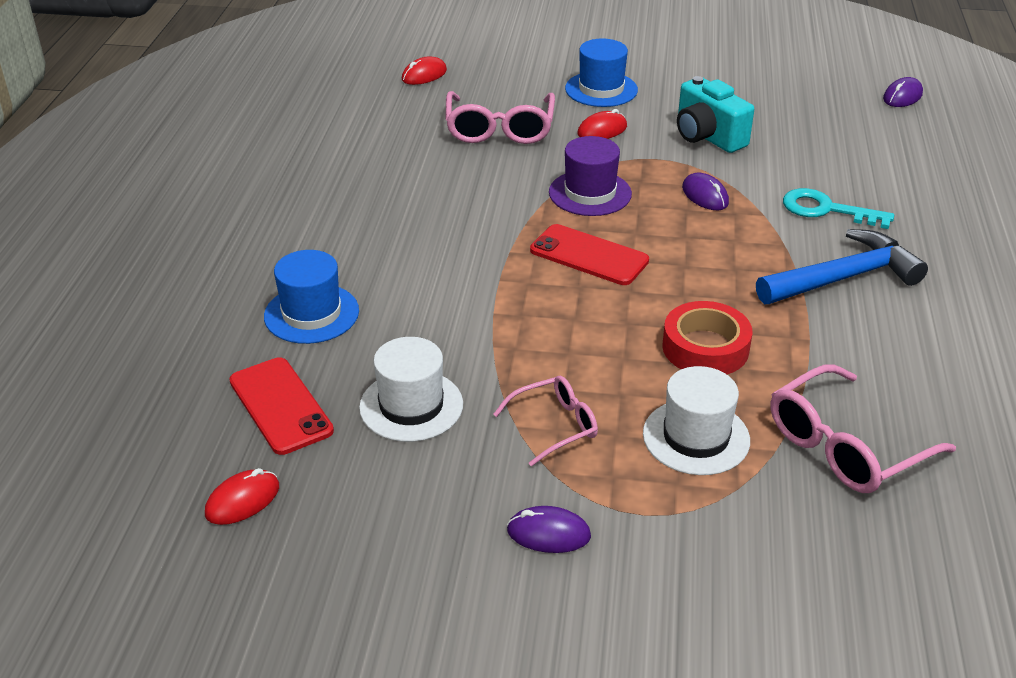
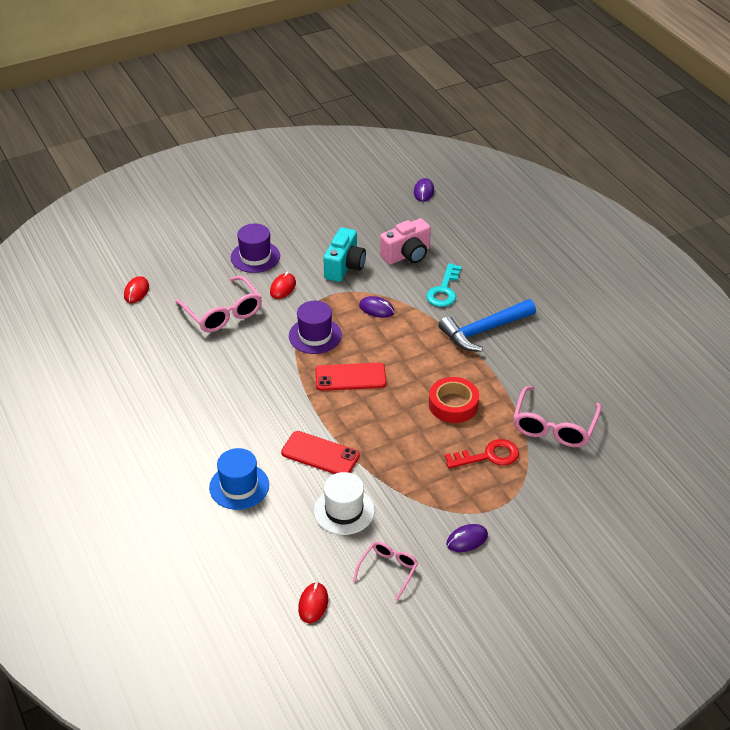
camera: 35 degrees left, 5 degrees up
red phone [229,357,334,455] -> red phone moved to [281,431,360,474]
pink glasses [493,376,598,466] -> pink glasses moved to [353,541,418,601]
blue hat [565,38,638,107] -> purple hat [231,224,280,273]
white hat [643,366,750,475] -> red key [445,439,519,468]
turquoise camera [677,76,754,153] -> turquoise camera turned 90 degrees counterclockwise [323,227,366,282]
blue hammer [756,229,928,304] -> blue hammer turned 150 degrees counterclockwise [438,299,536,352]
turquoise key [783,188,894,229] -> turquoise key turned 60 degrees counterclockwise [426,263,462,307]
none -> pink camera [380,218,431,265]

